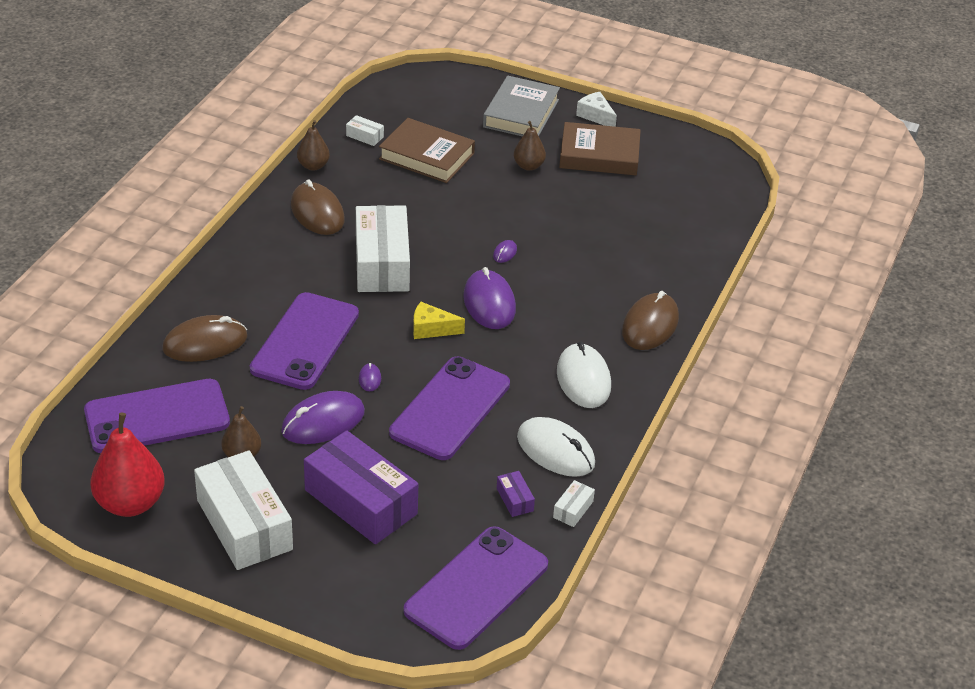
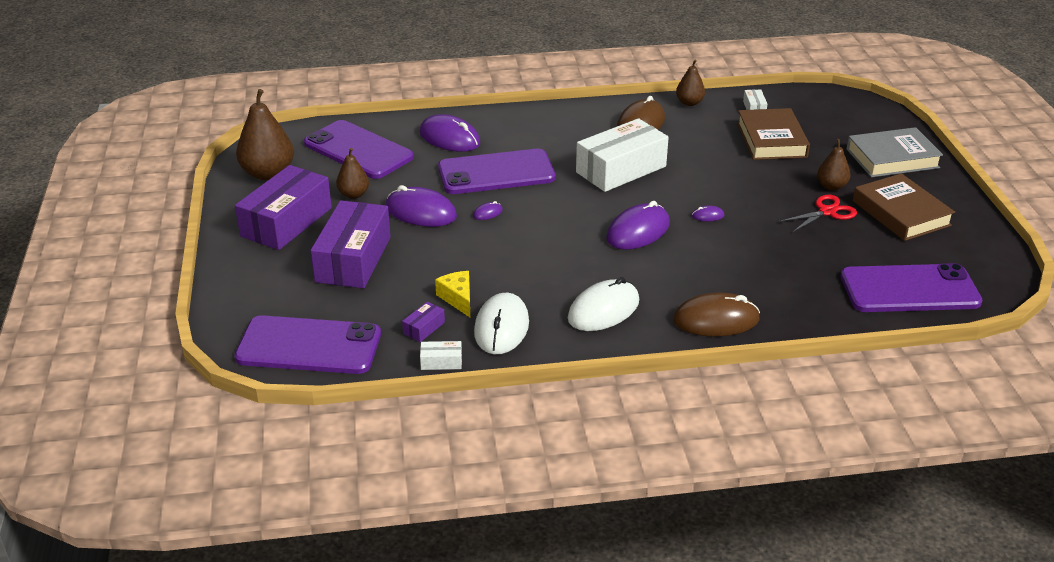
camera: 60 degrees right, 5 degrees down
red pear [91,413,165,517] -> brown pear [236,89,294,180]
brown mouse [162,315,247,362] -> purple mouse [419,114,480,152]
white box [194,451,293,570] -> purple box [235,165,332,250]
purple phone [389,356,510,460] -> purple phone moved to [840,263,983,312]
yellow cheese [413,302,465,339] -> yellow cheese moved to [435,271,470,317]
white cheese [576,92,617,127] -> none
none -> red scissors [779,195,857,232]

